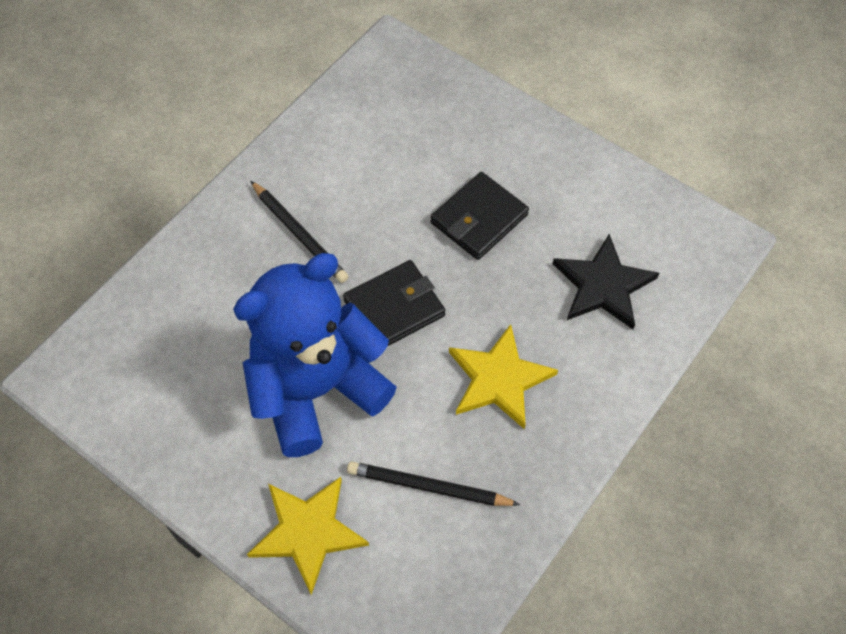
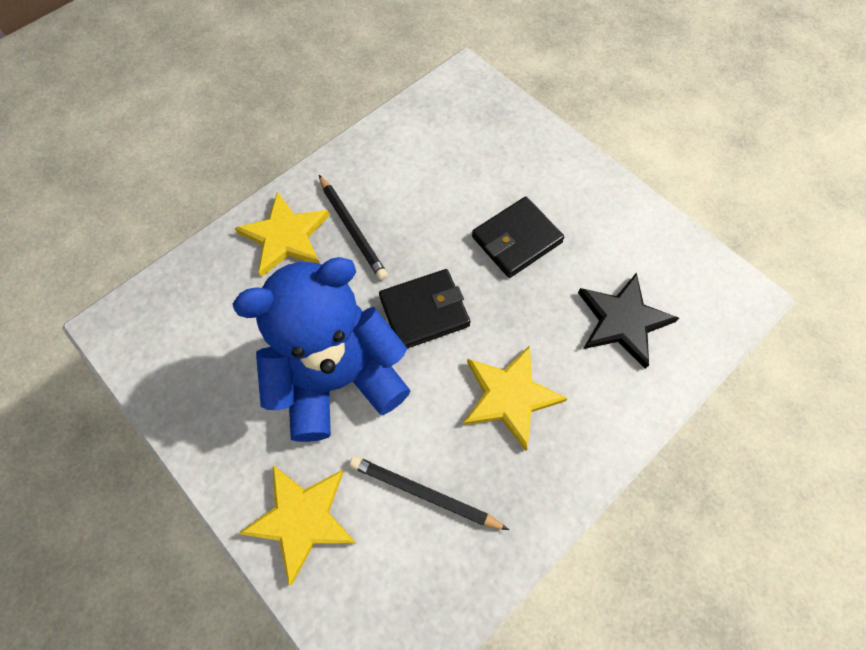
camera: 10 degrees right, 5 degrees up
none -> yellow star [235,192,330,277]

